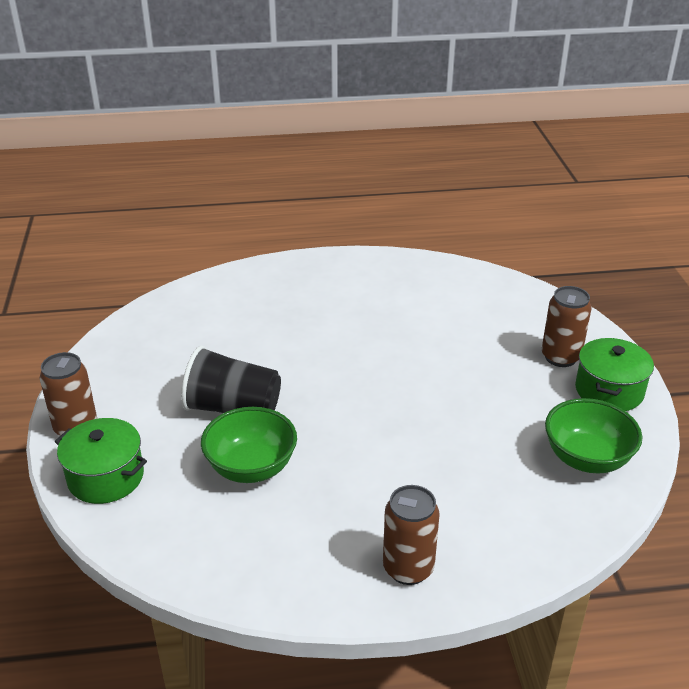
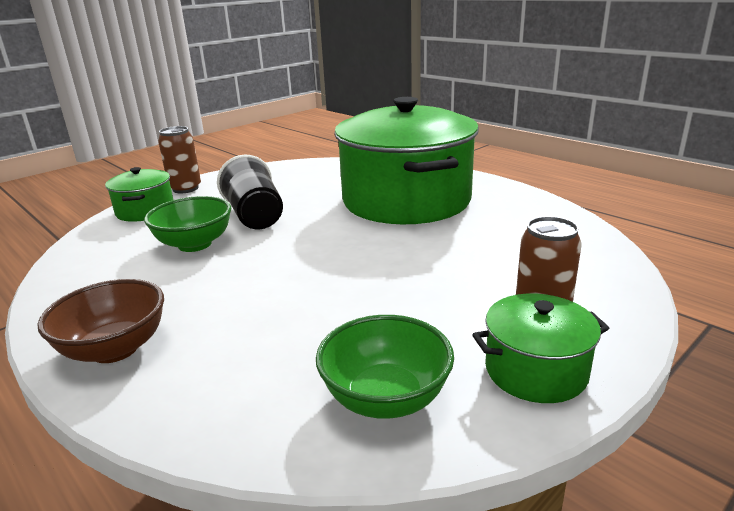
camera: 55 degrees right, 10 degrees down
brown can [383,485,440,585] -> brown bowl [38,279,164,363]
none -> green pot [334,97,479,224]

